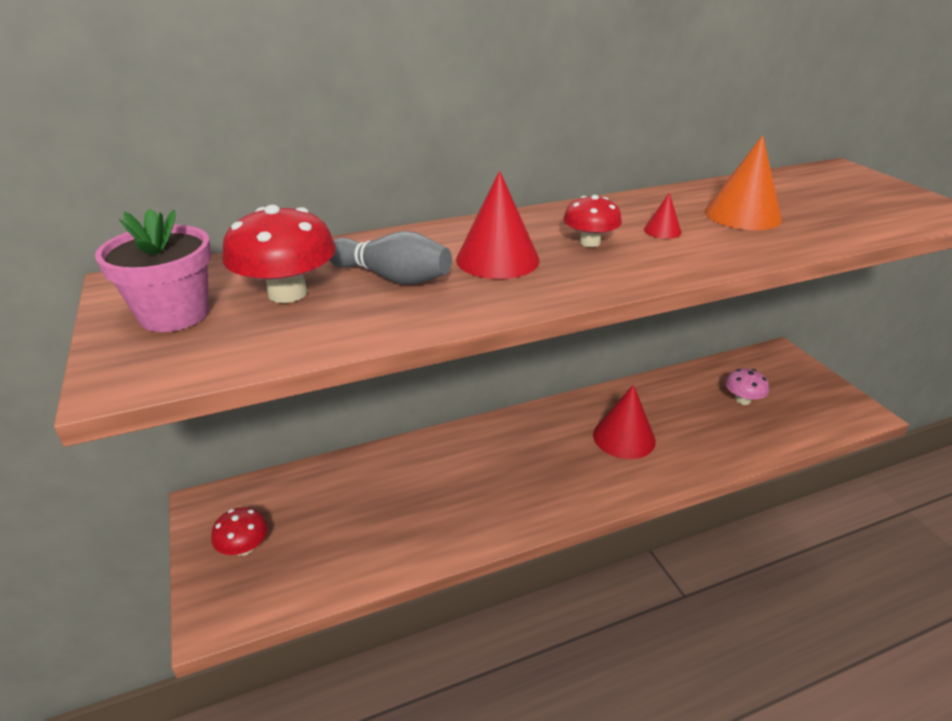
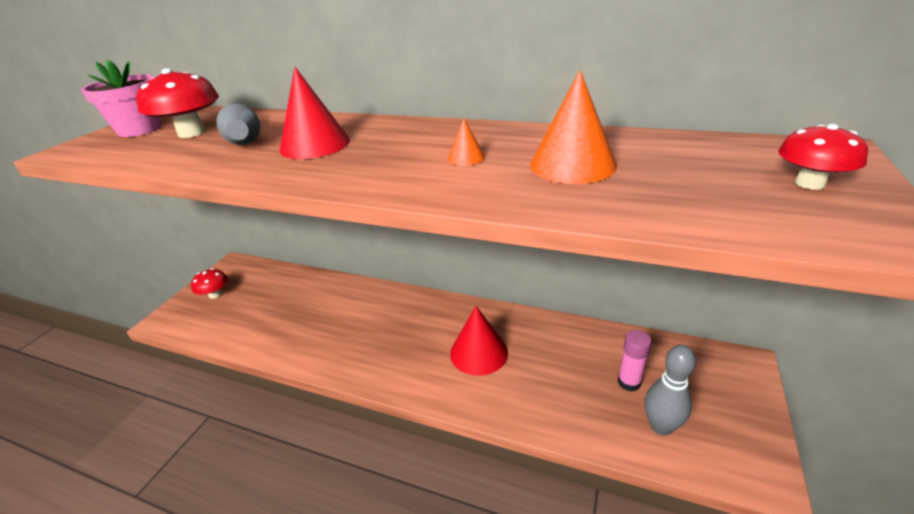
camera: 45 degrees right, 0 degrees up
red mushroom [563,195,622,247] -> red mushroom moved to [778,124,868,190]
red cone [644,193,682,239] -> orange cone [448,118,485,166]
pink mushroom [725,368,769,405] -> pink glue stick [618,330,652,392]
none -> grey bowling pin [644,345,696,436]

